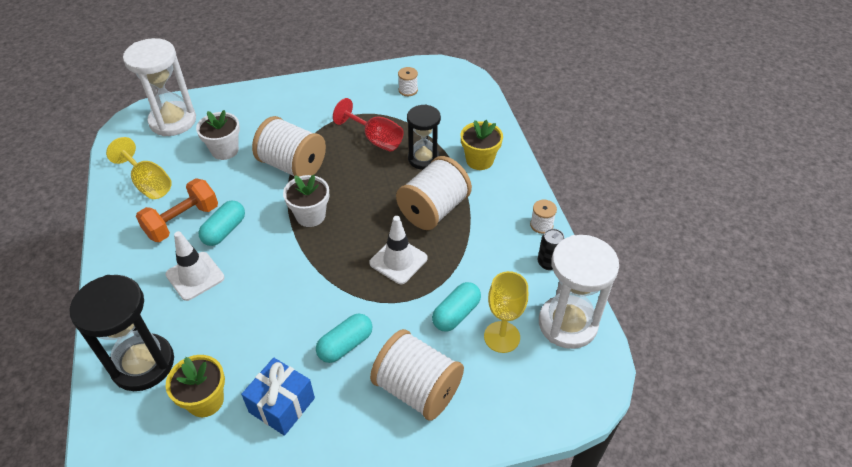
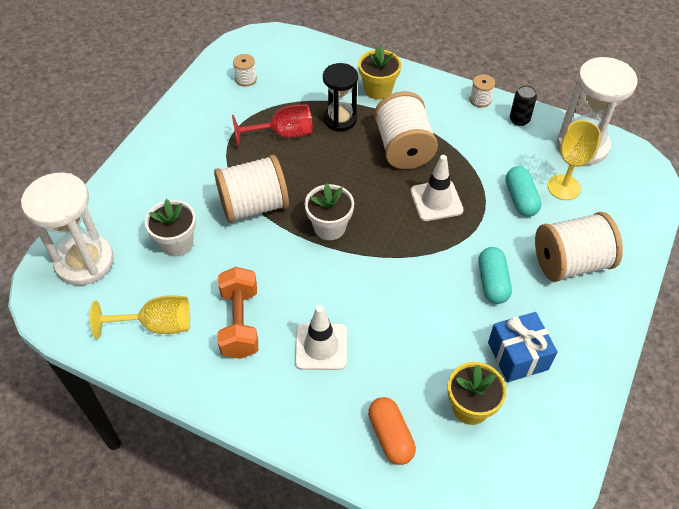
camera: 50 degrees left, 5 degrees up
black hourglass [70,275,174,391] -> orange capsule [368,397,416,465]
turquoise capsule [198,201,245,246] -> none

